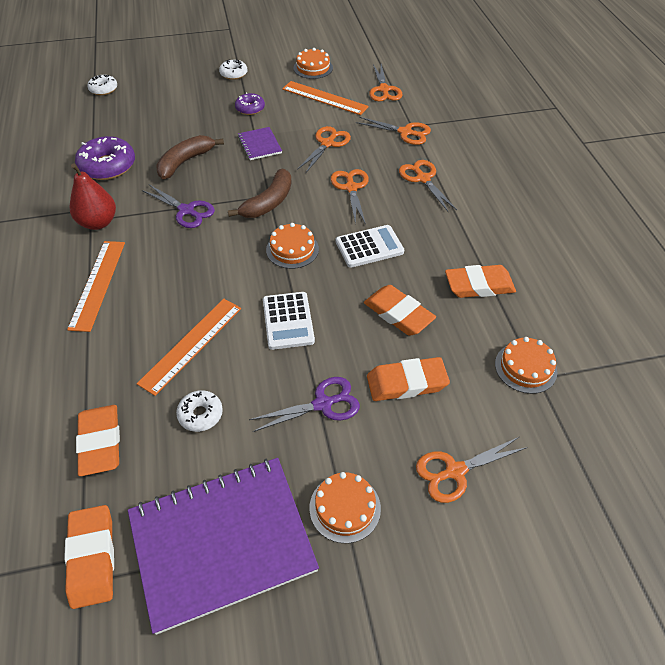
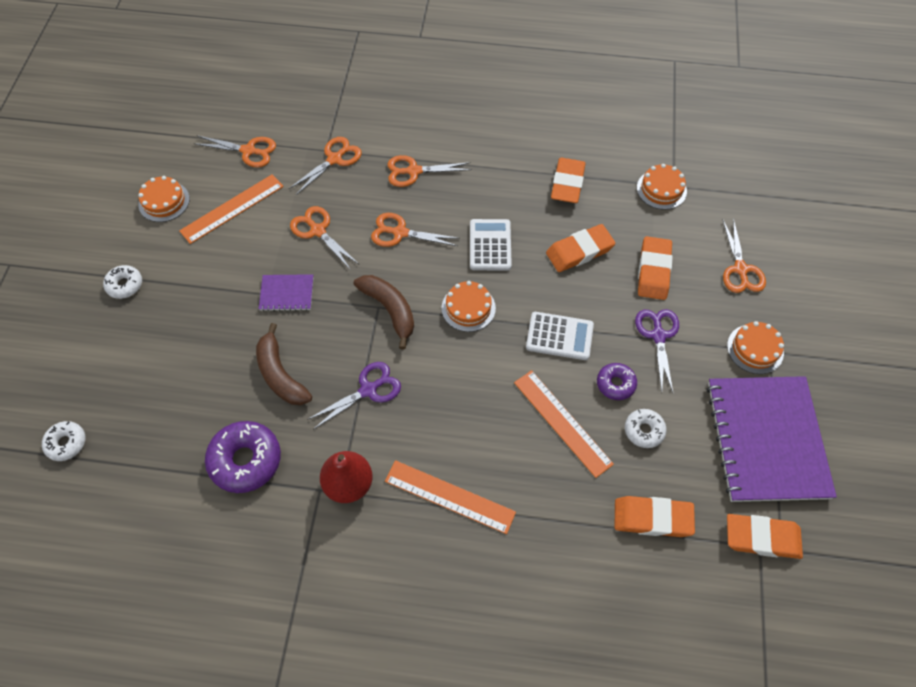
camera: 70 degrees left, 10 degrees up
purple donut [235,92,265,115] -> purple donut moved to [597,363,637,400]

